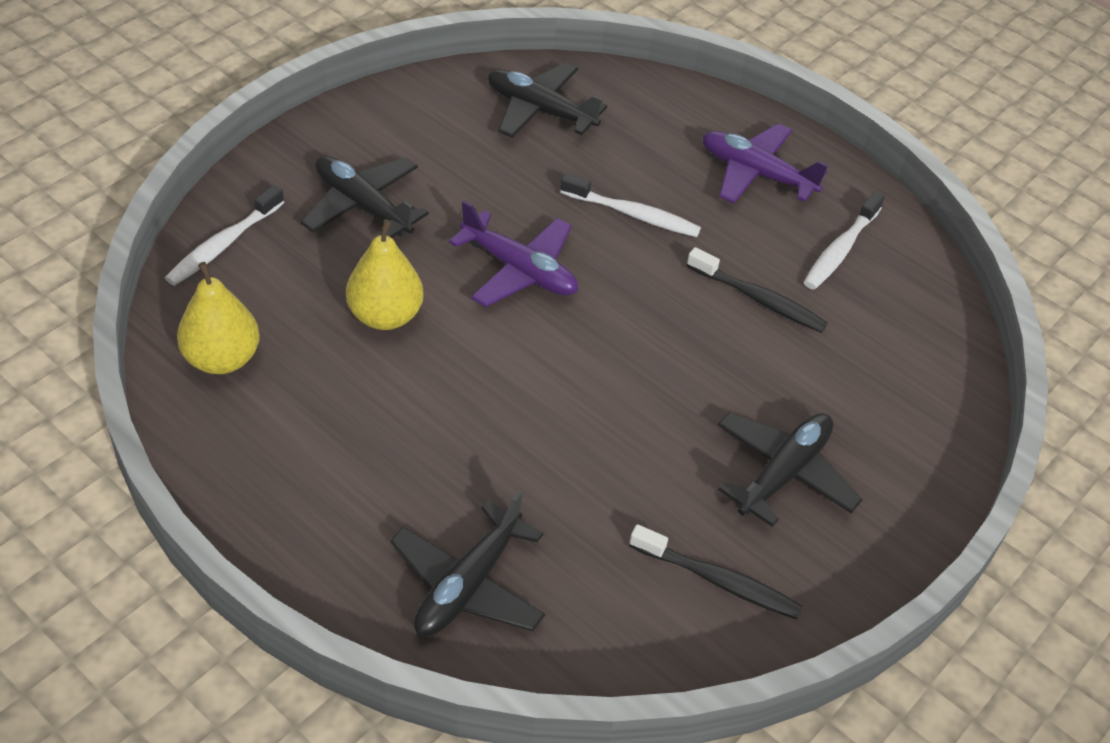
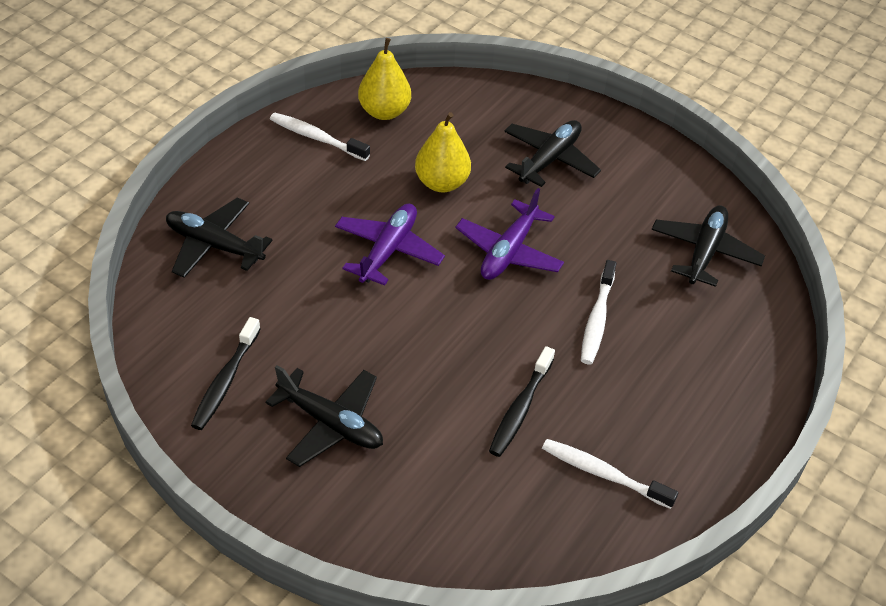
camera: 85 degrees right, 0 degrees up
white toothbrush [165,185,284,286] -> white toothbrush moved to [270,113,370,161]
purple plane [702,123,828,203] -> purple plane moved to [335,203,445,286]

